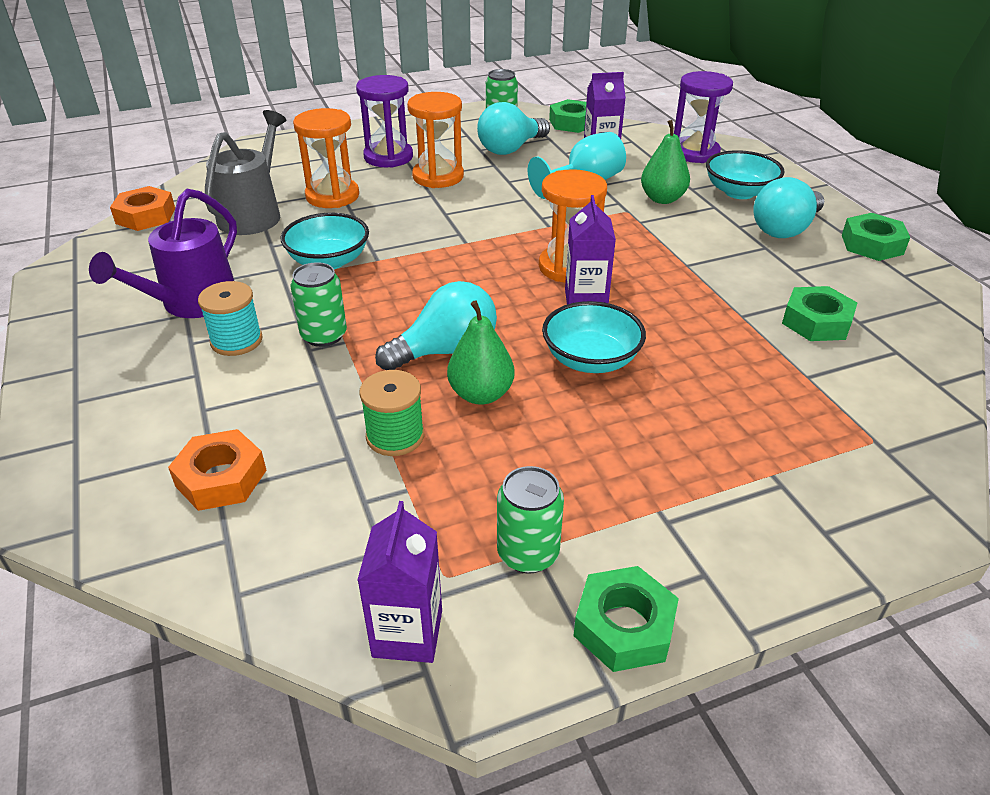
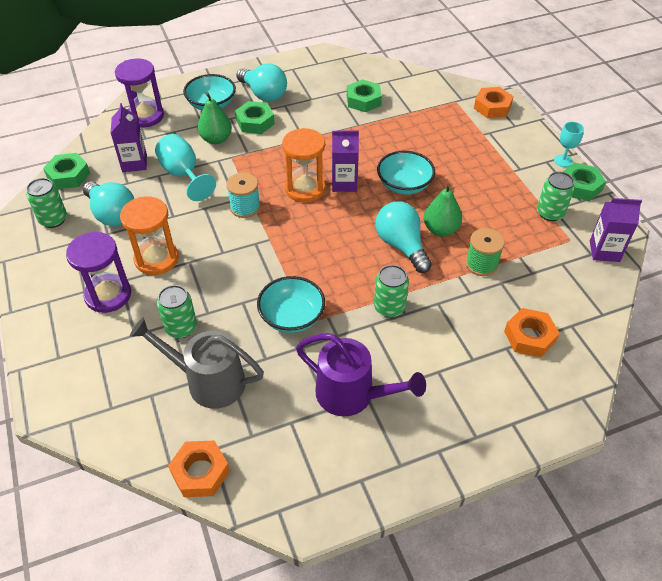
camera: 90 degrees left, 10 degrees up
turquoise spool [198,281,262,356] -> turquoise spool moved to [226,173,261,218]
orange hourglass [293,108,359,208] -> green can [157,285,197,338]
green nut [842,213,910,261] -> green nut moved to [235,101,275,134]
none -> orange nut [474,87,514,118]
none -> turquoise goblet [554,122,584,167]

